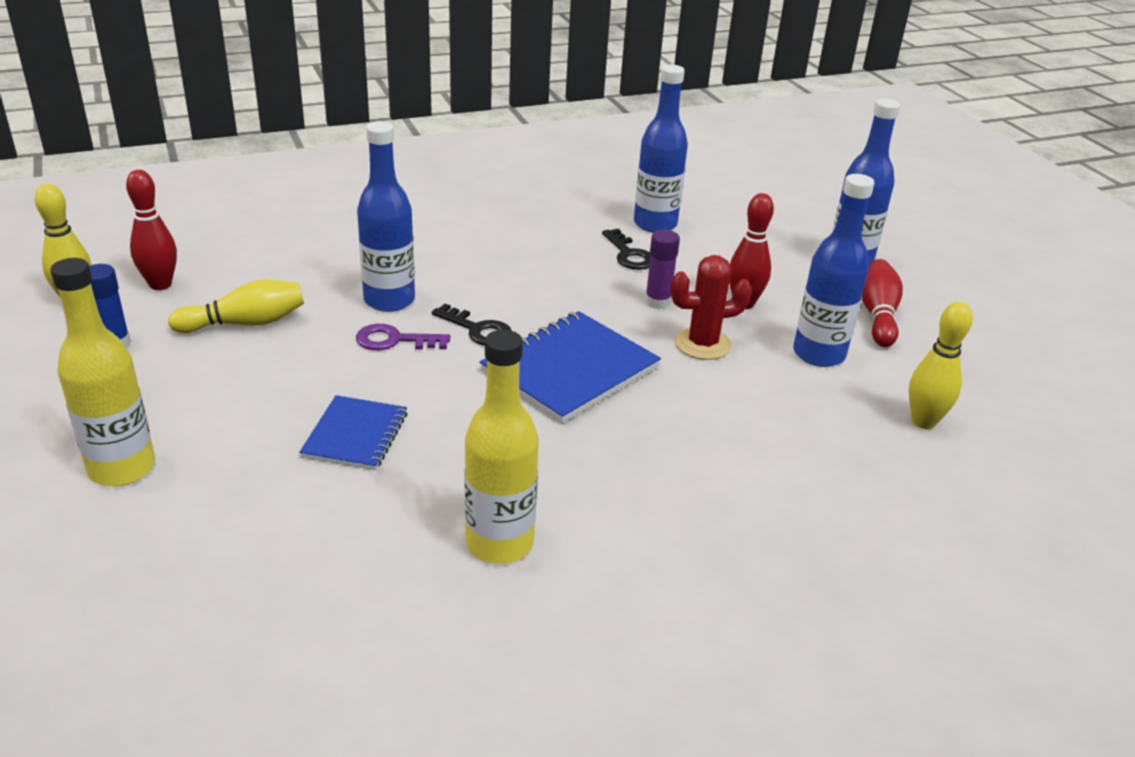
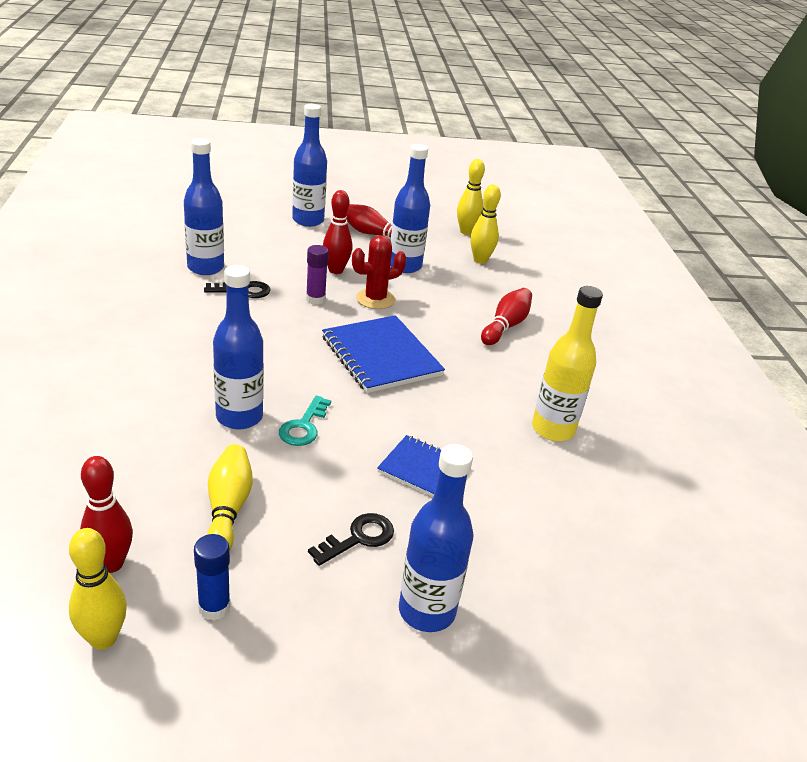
camera: 75 degrees left, 0 degrees up
yellow bottle [50,258,155,486] -> blue bottle [399,444,474,632]
purple key [356,324,450,350] -> turquoise key [279,396,331,446]
black key [432,303,512,346] -> black key moved to [308,513,394,566]
red cactus [671,255,752,360] -> red cactus turned 60 degrees clockwise [352,235,407,309]
none -> yellow bowling pin [457,159,485,235]
none -> red bowling pin [481,288,532,345]

